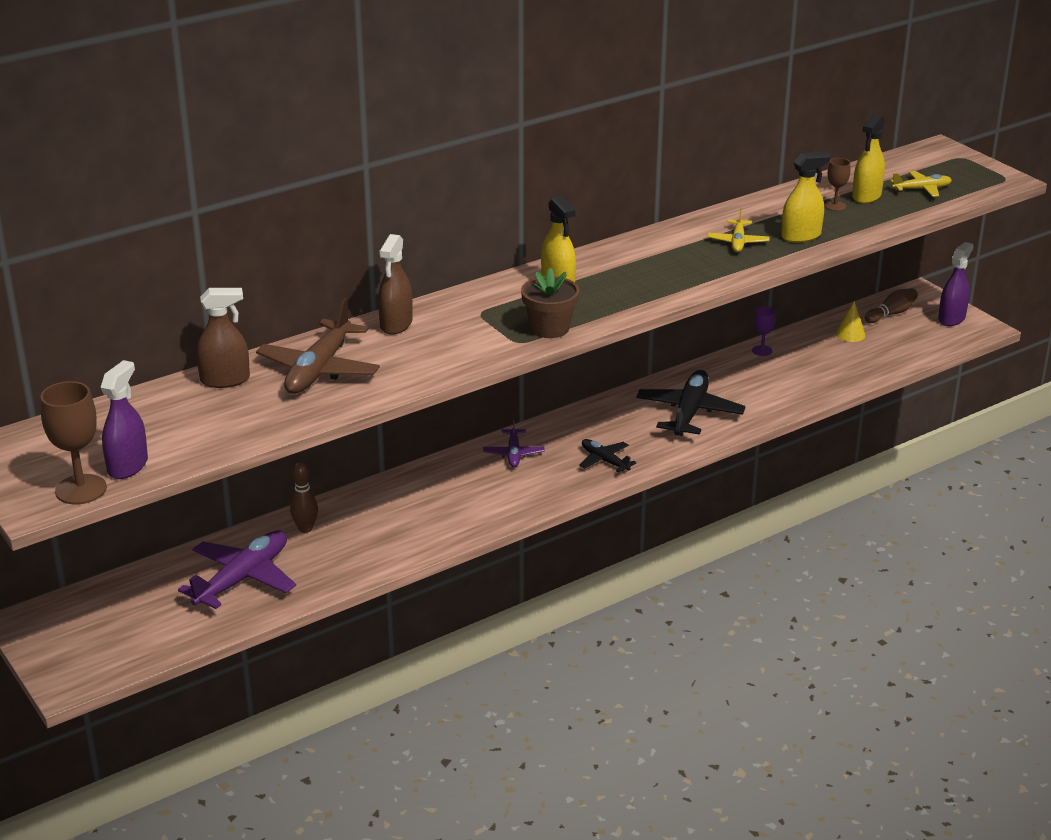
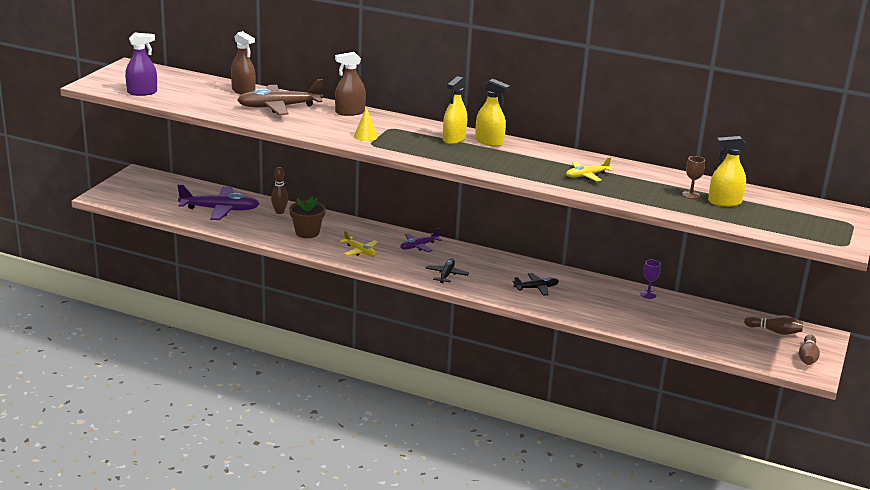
camera: 55 degrees right, 5 degrees down
brown goblet [40,381,107,504] -> none
brown flower pot [521,268,580,338] -> brown flower pot moved to [289,197,326,238]
black plane [636,370,746,436] -> black plane [512,273,559,296], size x0.55
yellow spray bottle [781,152,830,243] -> yellow spray bottle moved to [475,79,510,147]
yellow cone [835,301,866,342] -> yellow cone moved to [354,107,378,141]
yellow plane [890,171,952,197] -> yellow plane moved to [339,230,378,257]
purple spray bottle [938,242,973,326] -> brown bowling pin [799,335,820,365]

